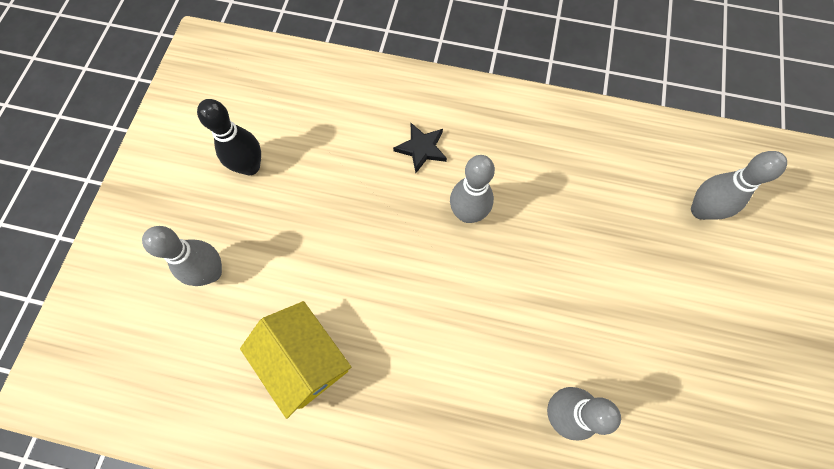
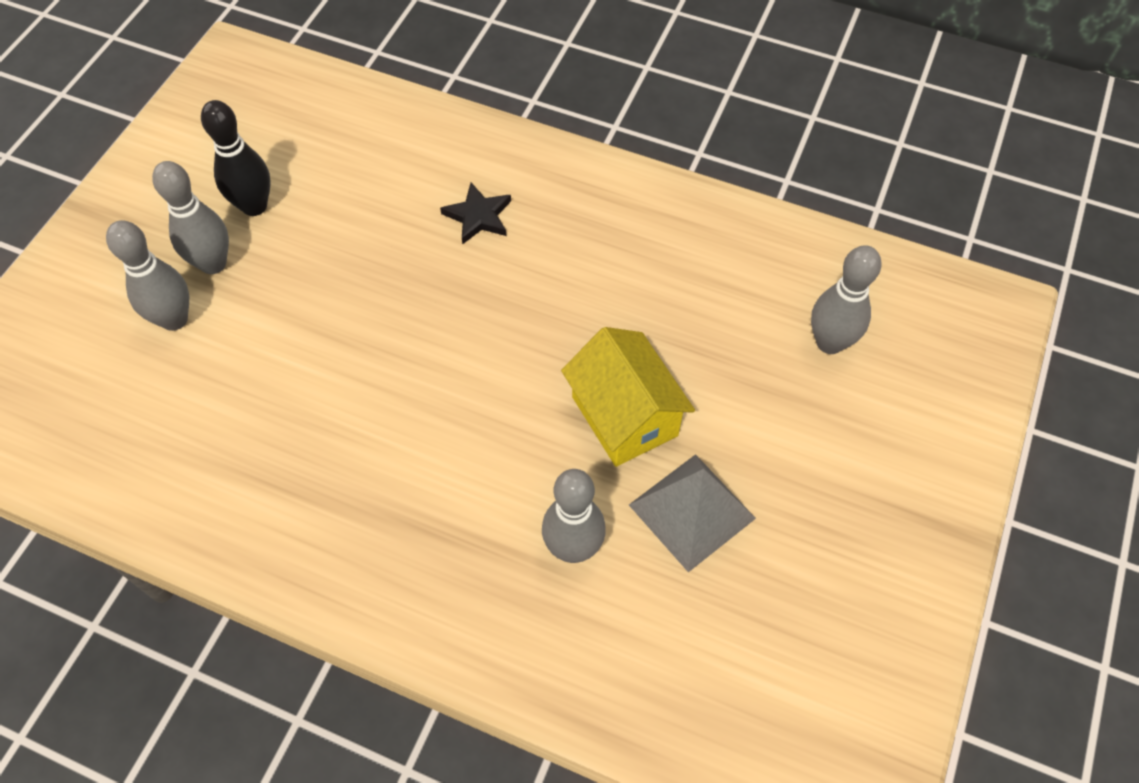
camera: 10 degrees right, 10 degrees down
yellow house [240,301,351,419] -> yellow house moved to [561,327,695,467]
grey bowling pin [450,155,495,223] -> grey bowling pin moved to [152,161,229,274]
none -> grey pyramid [629,454,756,572]

